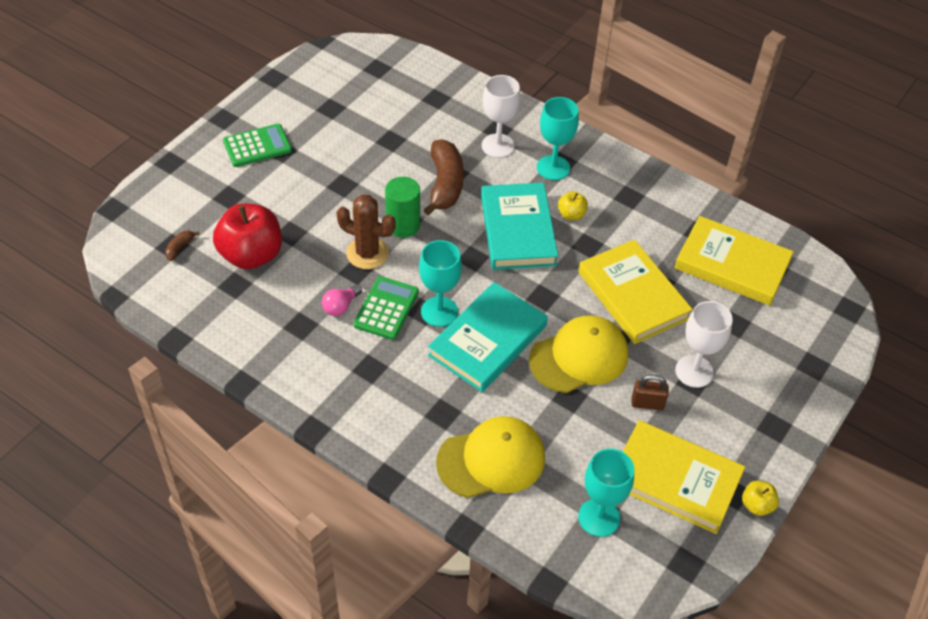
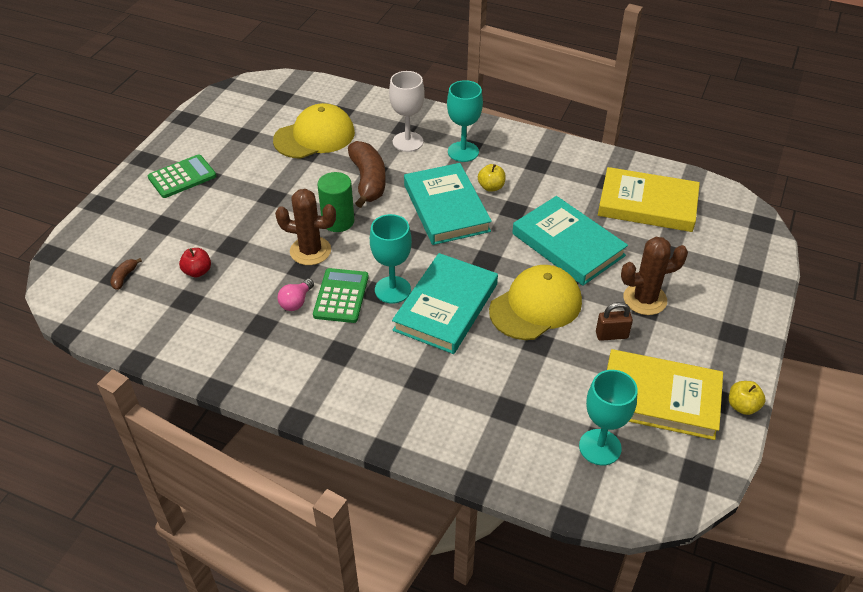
camera: 10 degrees left, 5 degrees down
red apple [213,203,282,269] -> red apple [179,248,211,278], size x0.46
yellow cap [436,416,545,498] -> yellow cap moved to [273,103,355,159]
yellow book [578,239,693,344] -> turquoise book [512,196,628,286]
white goblet [675,301,733,388] -> brown cactus [621,237,688,315]

